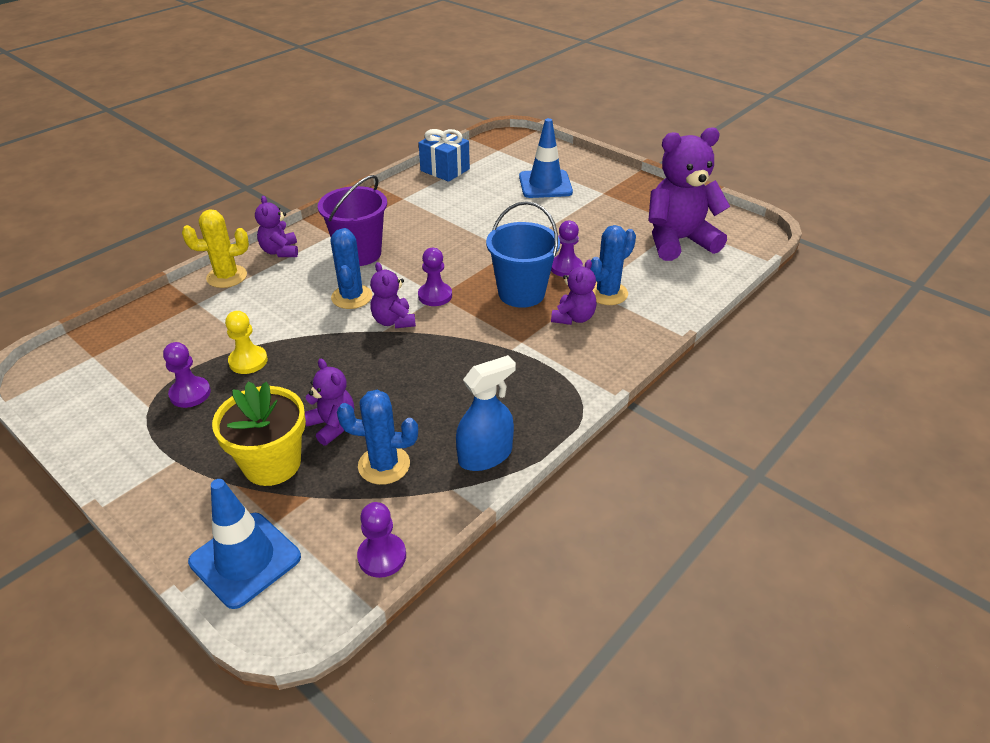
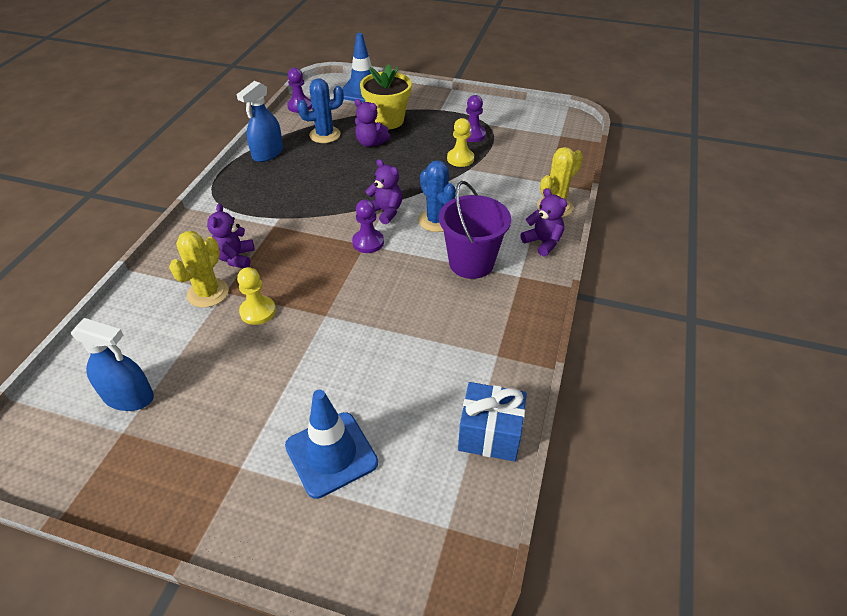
camera: 155 degrees right, 5 degrees up
blue bucket [486,201,560,308] -> none
purple pawn [551,221,583,277] -> yellow pawn [237,267,276,325]
blue cactus [590,225,636,305] -> yellow cactus [169,231,229,308]
purple teddy bear [648,127,730,261] -> blue spray bottle [71,318,154,411]

